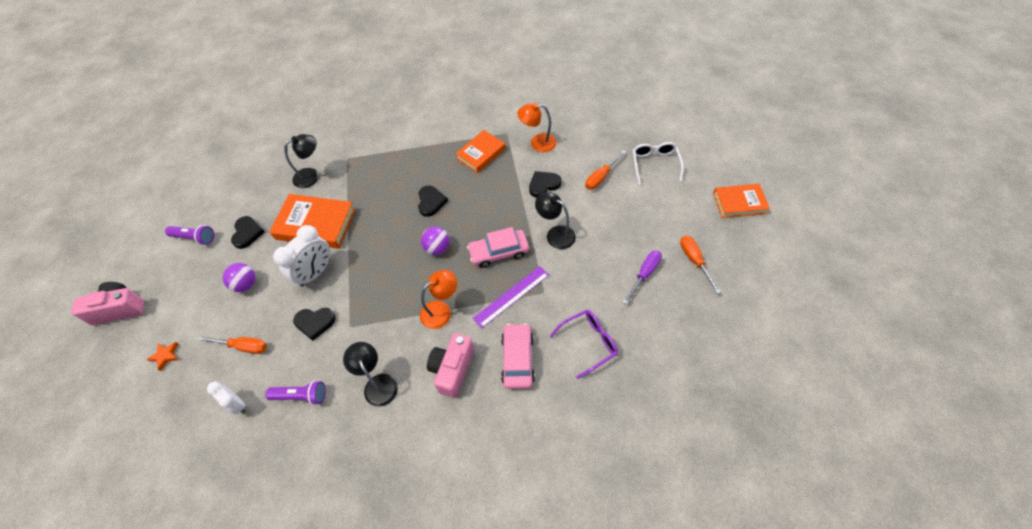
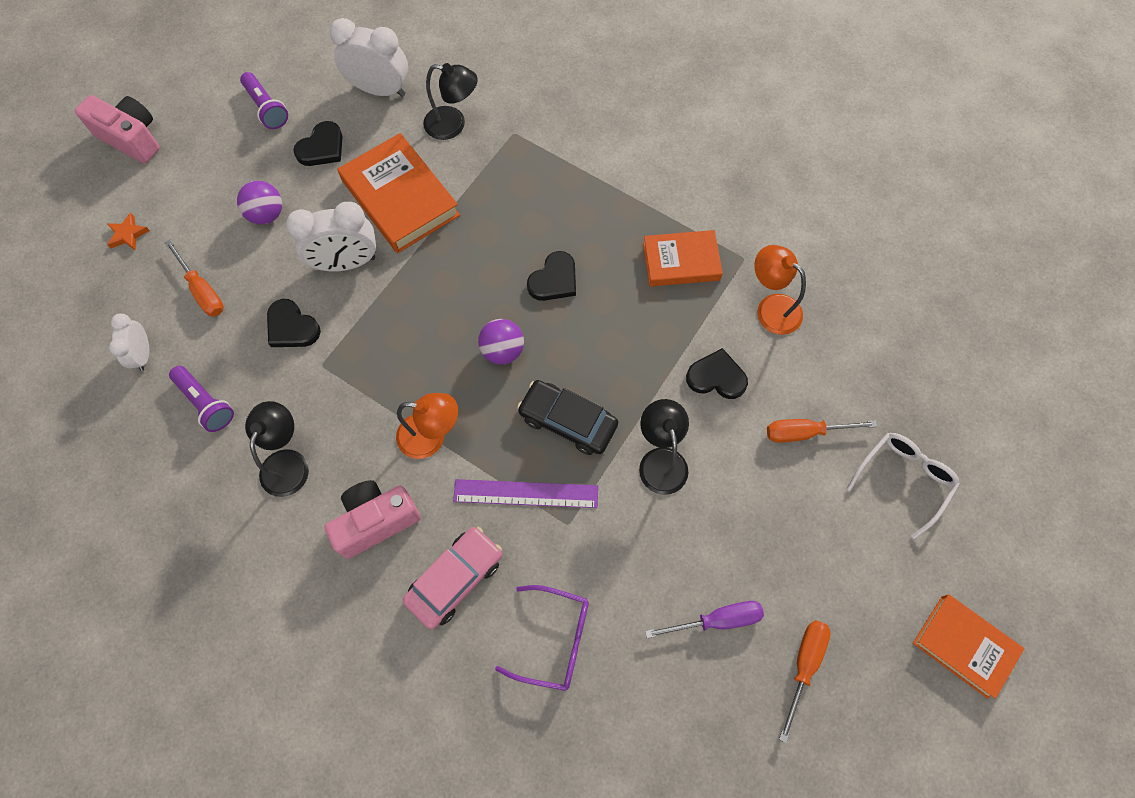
camera: 40 degrees right, 10 degrees up
pink car [467,227,529,268] -> black car [517,380,618,455]
none -> white clock [330,18,408,97]

